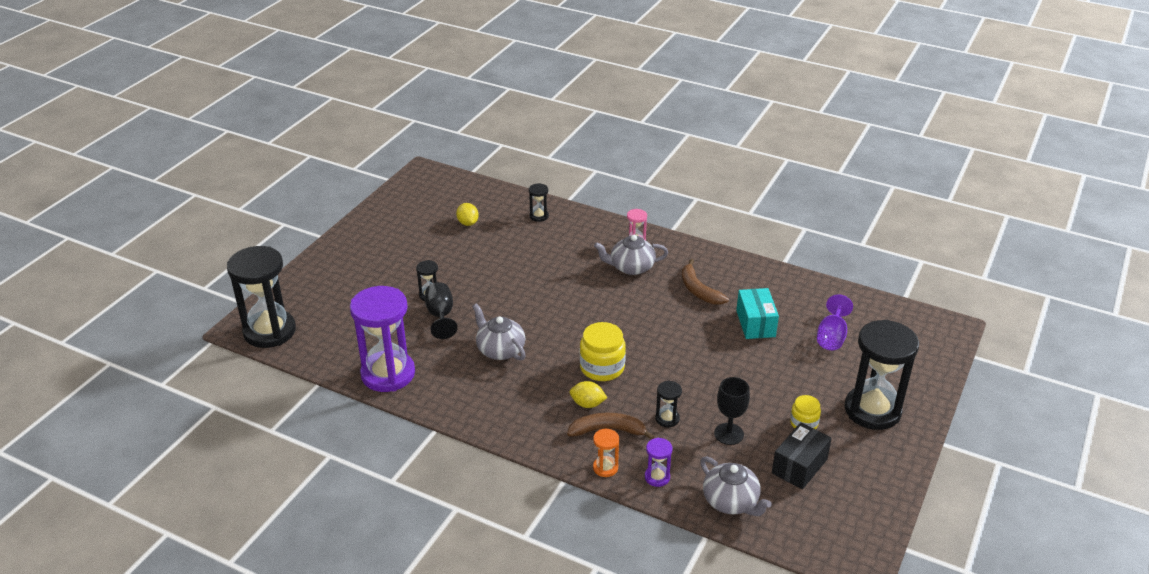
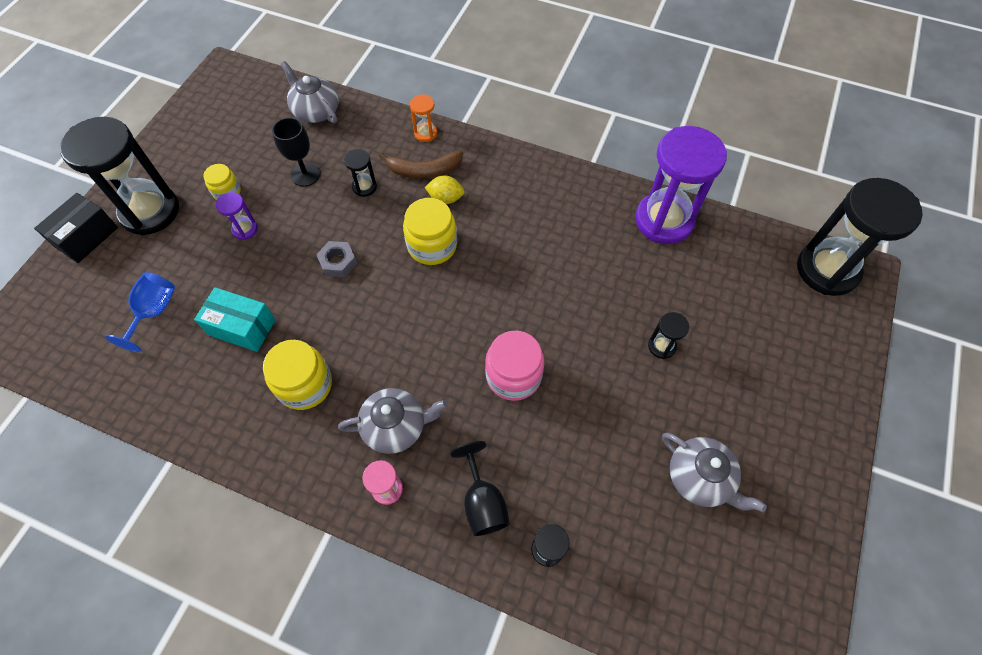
camera: 175 degrees right, 25 degrees up
black goblet [425,282,458,339] -> black goblet moved to [450,441,510,536]
yellow lemon [456,203,479,226] -> none
grey teapot [472,303,526,361] -> grey teapot moved to [662,433,767,512]
purple hourglass [645,438,672,487] -> purple hourglass moved to [216,192,258,240]
brown banana [682,259,729,305] -> yellow jar [263,340,332,410]
turquoise box [736,288,779,339] -> turquoise box turned 60 degrees counterclockwise [194,287,276,352]
black box [772,422,832,489] -> black box moved to [34,193,118,263]
purple goblet [817,295,853,350] -> blue goblet [105,272,175,352]
none -> grey nut [316,241,357,277]
none -> pink jar [485,331,544,401]

